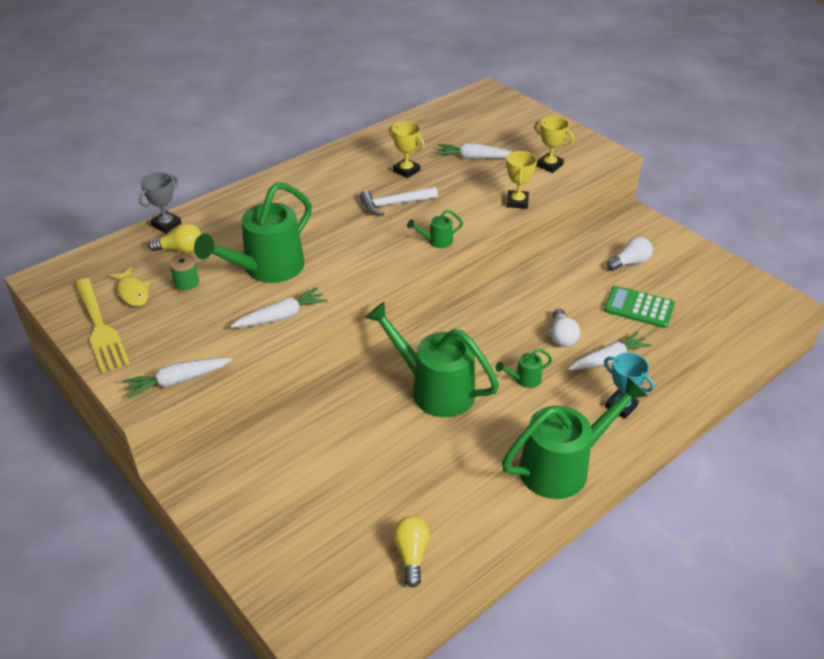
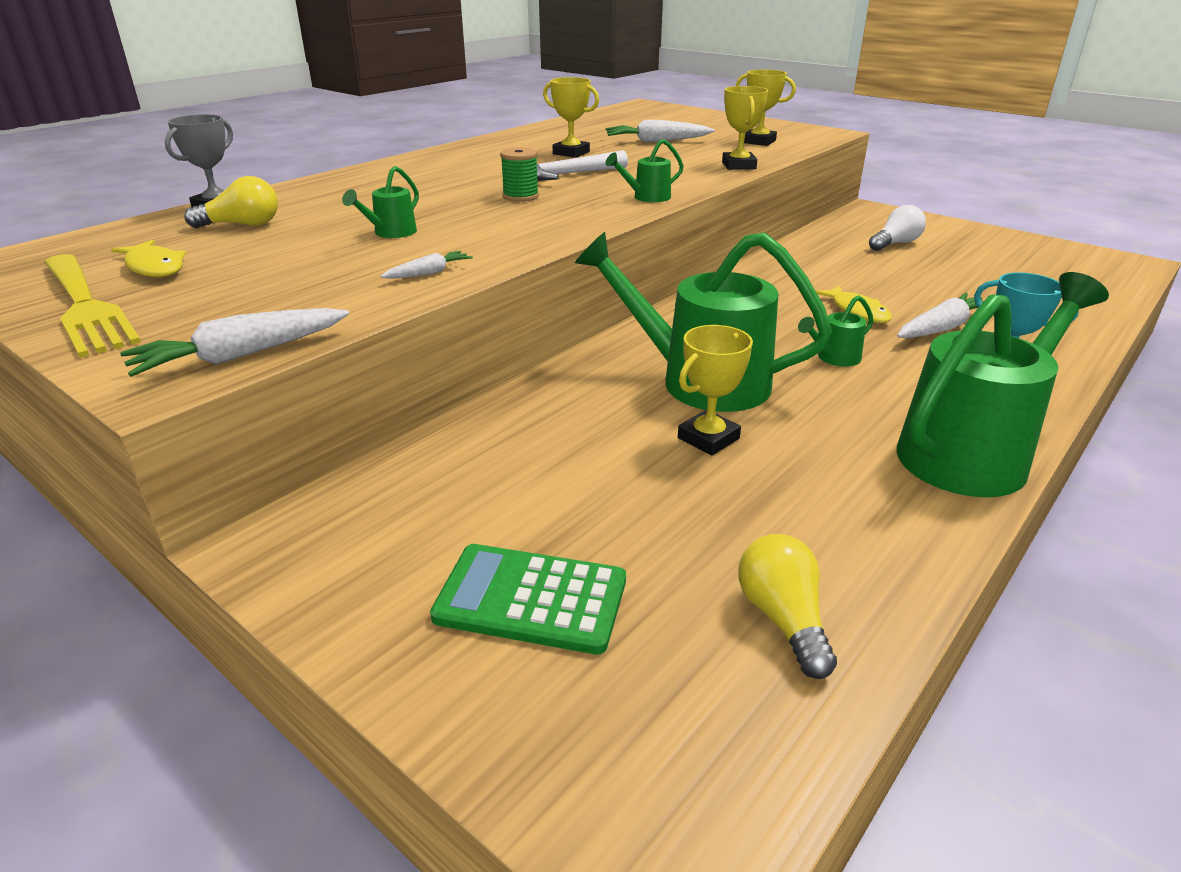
camera: 10 degrees left, 10 degrees down
green spool [169,253,200,293] -> green spool moved to [500,147,539,202]
green watering can [194,182,312,283] -> green watering can [342,166,419,238], size x0.42
white carrot [230,287,328,328] -> white carrot [381,251,473,279], size x0.56
white light bulb [550,308,580,347] -> yellow fish [815,286,892,323]
green calculator [604,286,675,328] -> green calculator moved to [430,544,626,654]
none -> yellow trophy [678,325,753,455]

